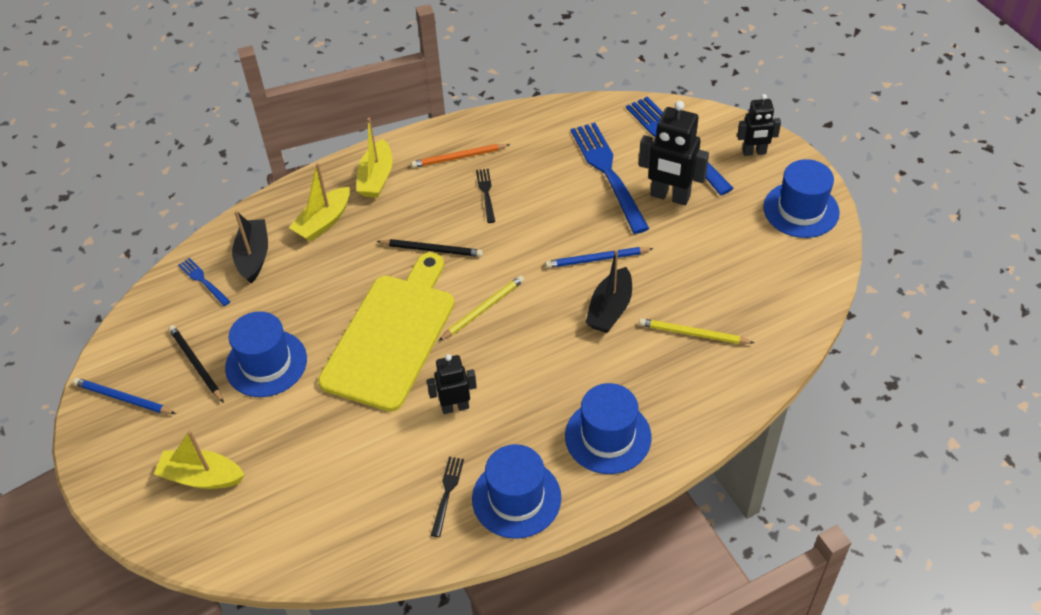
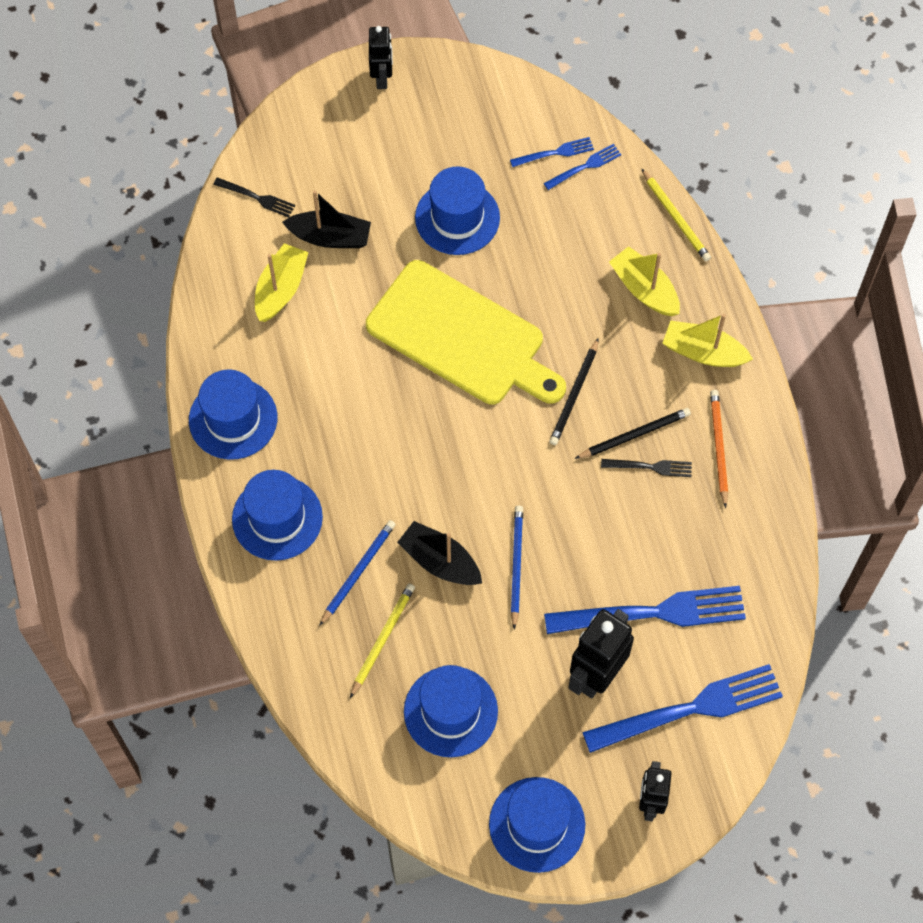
camera: 100 degrees right, 15 degrees up
blue pencil [73,378,176,414] -> blue pencil moved to [319,520,396,626]
yellow boat [154,430,244,489] -> yellow boat moved to [255,243,309,322]
black pencil [168,325,224,403] -> black pencil moved to [575,408,691,459]
black boat [232,210,268,283] -> black boat moved to [282,190,371,248]
black robot [427,354,477,414] -> black robot moved to [369,26,393,89]
black fork [431,457,464,537] -> black fork moved to [213,177,295,217]
yellow pencil [438,275,524,341] -> yellow pencil moved to [641,168,711,261]
none -> blue hat [404,665,498,757]
none -> blue fork [510,137,594,167]

